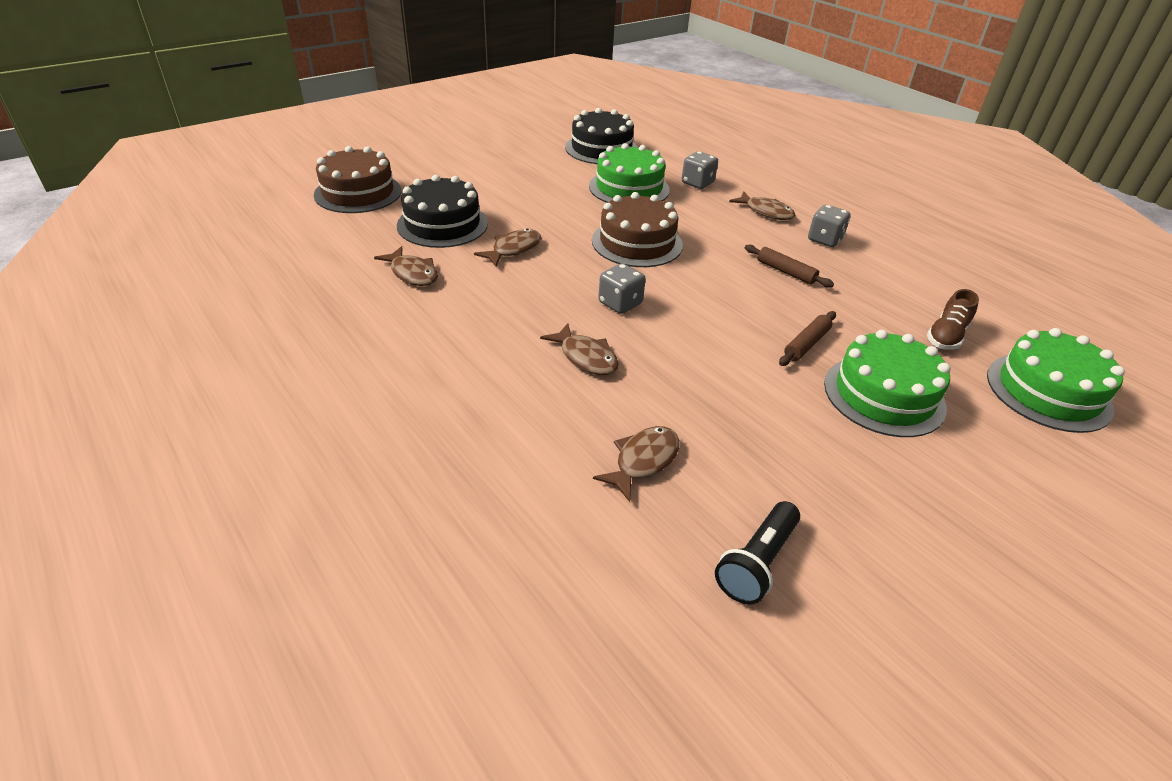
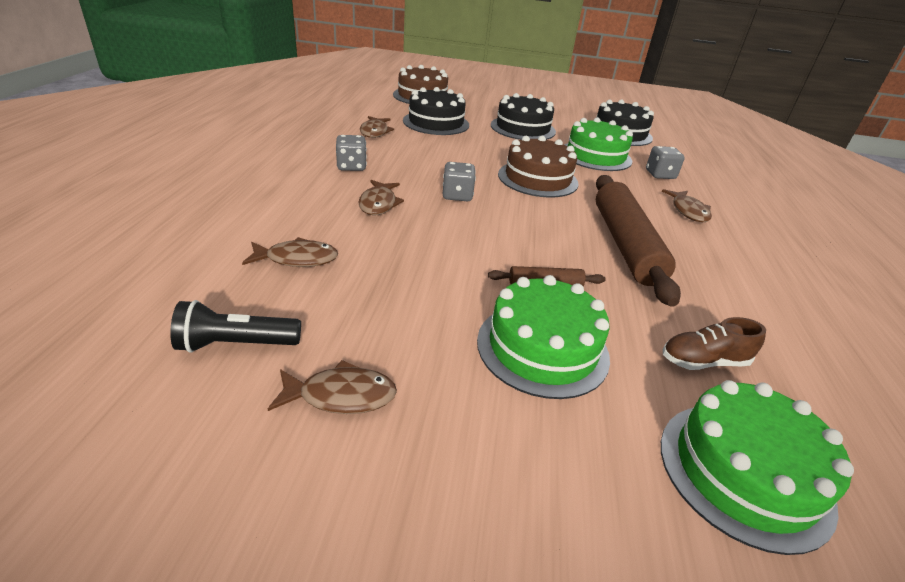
camera: 45 degrees right, 5 degrees down
brown fish [474,228,541,266] -> brown fish moved to [268,360,397,414]
brown rolling pin [745,245,834,288] -> brown rolling pin [596,175,681,307], size x2.27
grey dice [808,205,851,247] -> grey dice moved to [336,135,367,171]
none -> black cake [491,93,556,140]

